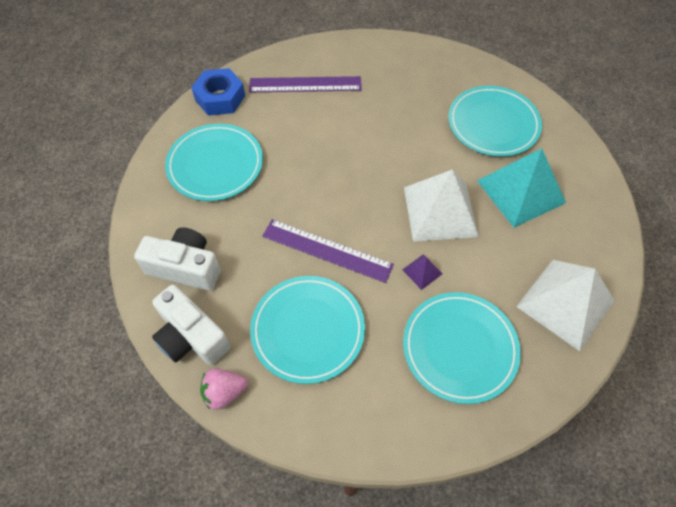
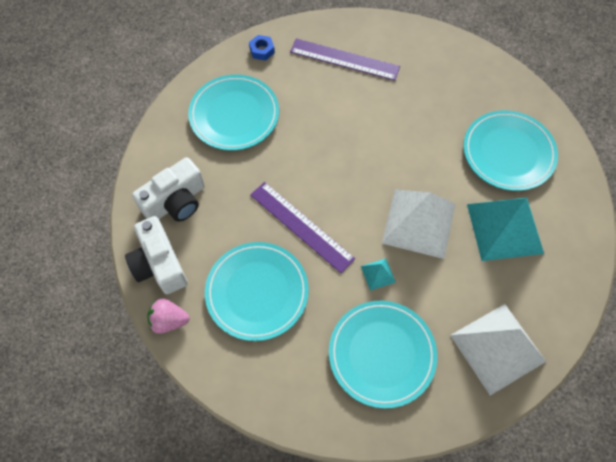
camera: 20 degrees right, 5 degrees up
white camera [134,227,221,291] -> white camera turned 105 degrees clockwise [132,157,205,222]
blue nut [191,68,245,116] -> blue nut [249,35,275,61], size x0.54
purple pyramid [402,254,442,290] -> turquoise pyramid [361,259,396,291]

